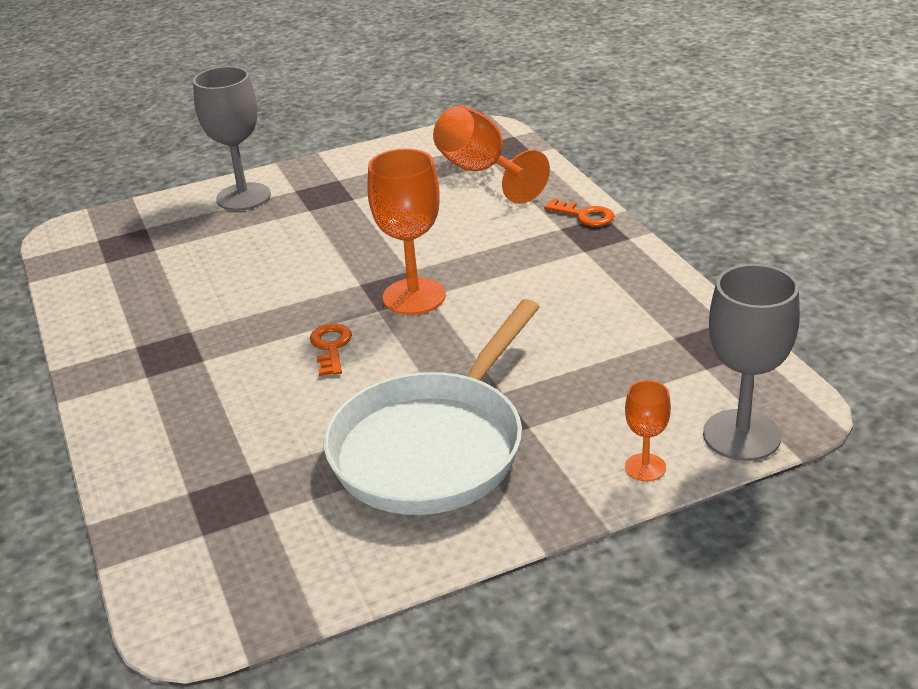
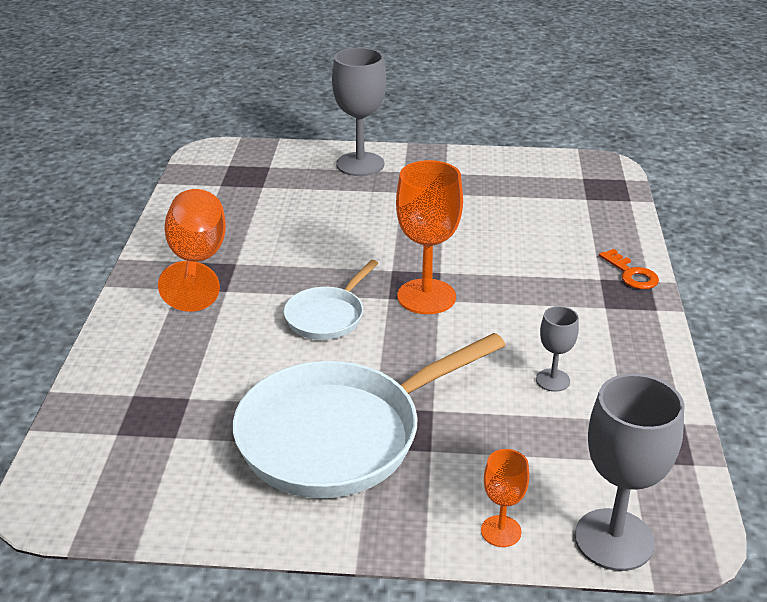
camera: 25 degrees right, 0 degrees up
orange key [310,323,352,376] -> white pan [284,260,378,340]
orange goblet [433,106,550,204] -> orange goblet moved to [158,189,226,312]
none -> grey goblet [536,306,579,392]

